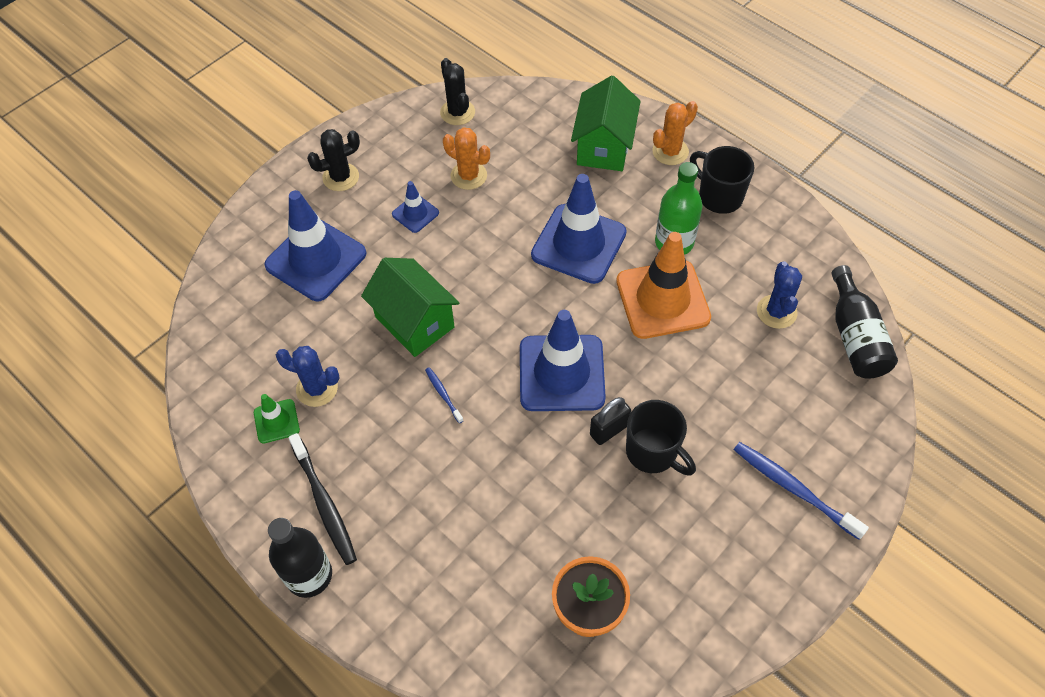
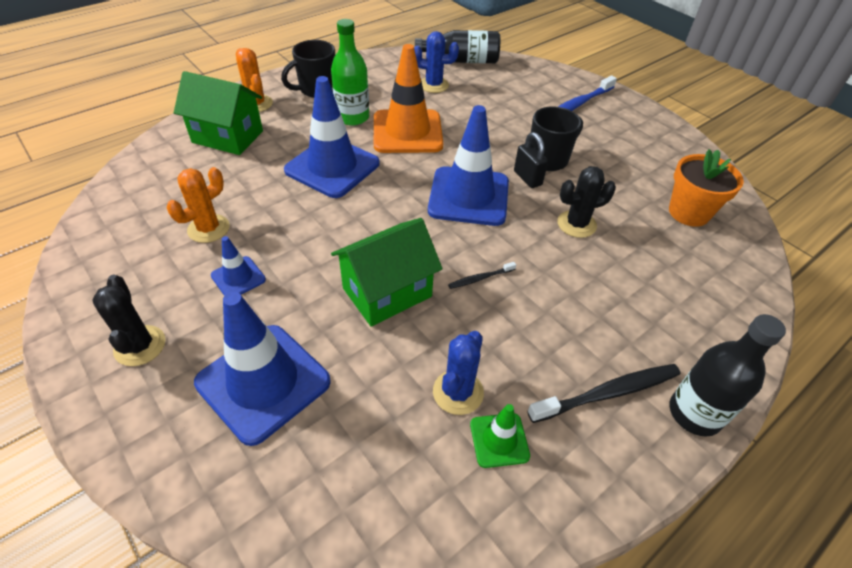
camera: 85 degrees left, 10 degrees down
blue toothbrush [425,367,464,423] -> black toothbrush [448,262,516,289]
black cactus [440,58,475,125] -> black cactus moved to [557,166,616,238]

